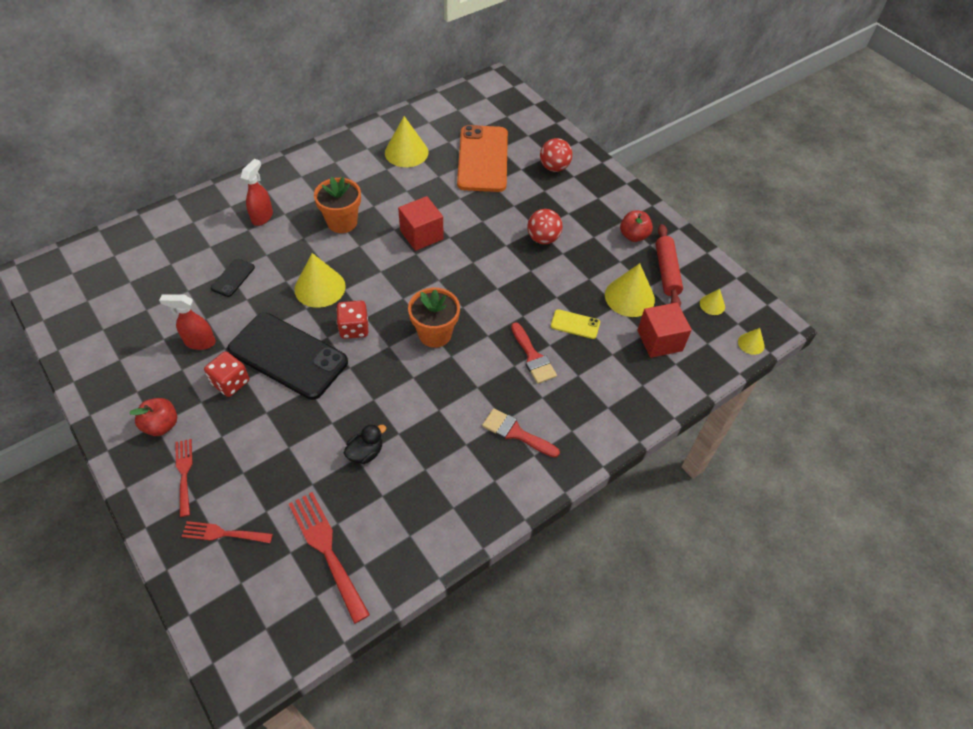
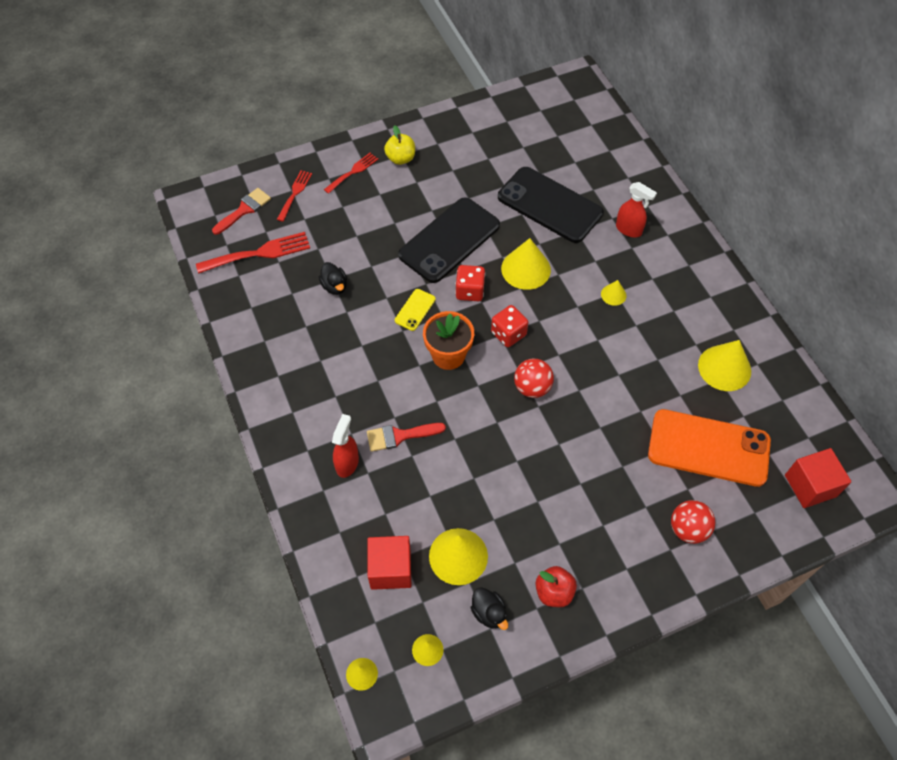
camera: 105 degrees right, 5 degrees up
red apple [129,398,177,436] -> yellow apple [384,126,415,165]
red spray bottle [159,294,216,350] -> red spray bottle moved to [332,414,359,478]
red fork [175,439,192,517] -> red fork turned 45 degrees counterclockwise [324,153,378,194]
red dice [204,351,249,397] -> red dice moved to [491,305,528,347]
black phone [211,259,255,297] -> black phone [498,167,604,243], size x2.32
orange flower pot [314,177,361,233] -> yellow cone [601,280,627,306]
red cube [398,196,444,251] -> red cube moved to [785,448,851,508]
red brush [482,408,560,458] -> red brush moved to [212,188,271,235]
red ball [527,209,563,244] -> red ball moved to [514,359,554,398]
yellow phone [551,309,600,339] -> yellow phone moved to [395,289,436,331]
red rolling pin [656,224,683,306] -> black duck [471,587,508,630]

